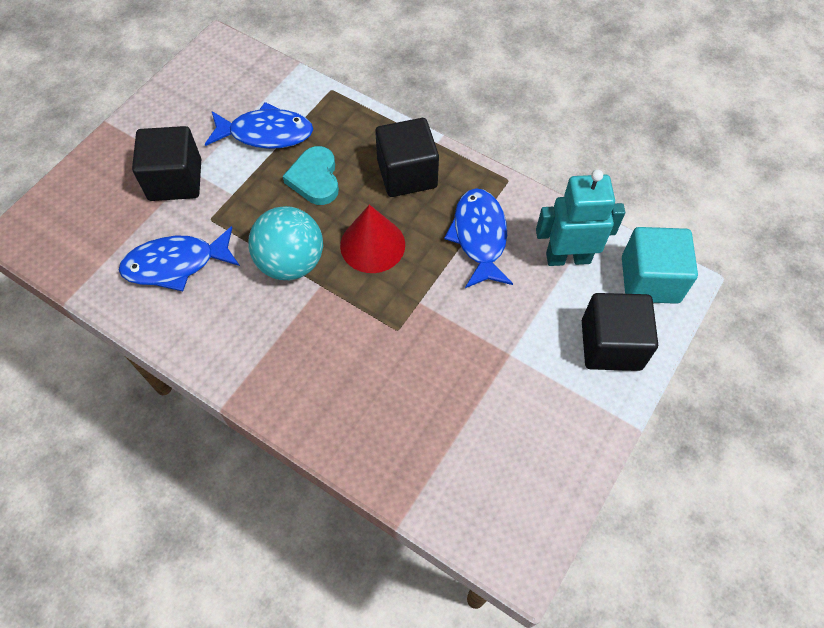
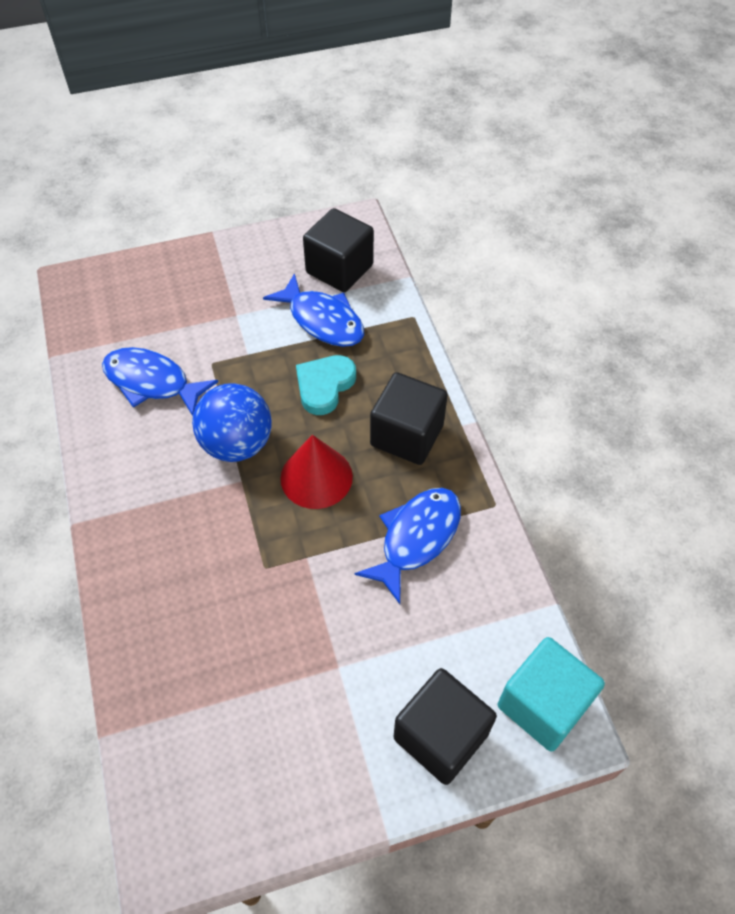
camera: 40 degrees right, 5 degrees down
black cube [132,126,201,201] -> black cube moved to [303,208,374,292]
turquoise ball [248,206,323,280] -> blue ball [192,383,272,462]
turquoise robot [536,169,625,266] -> none

